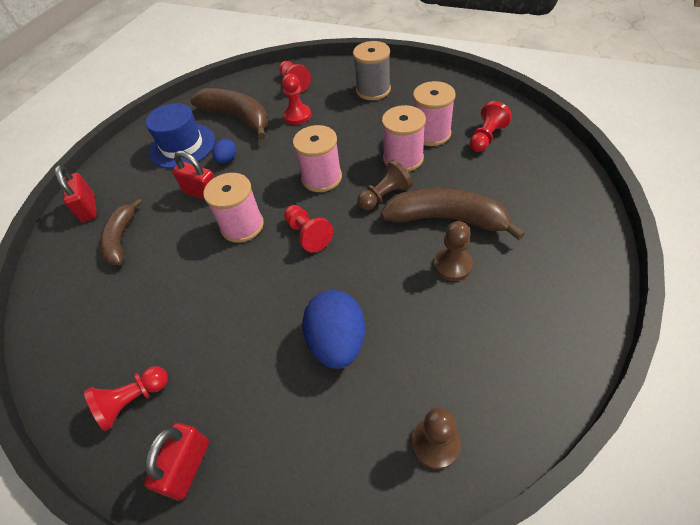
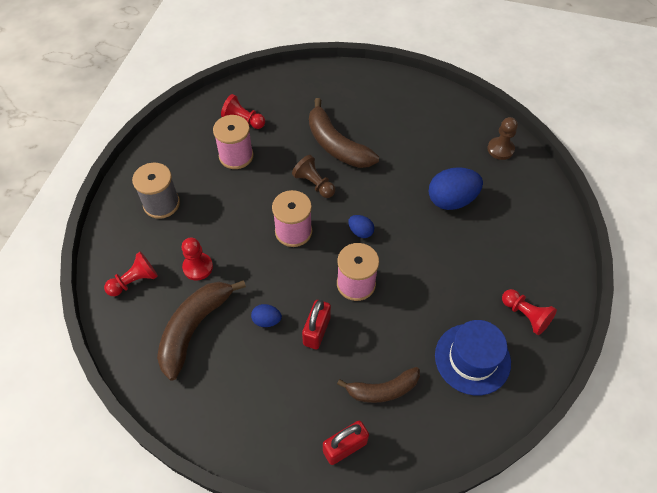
camera: 105 degrees left, 5 degrees up
red padlock [144,423,209,500] -> none
blue hat [146,103,215,169] -> blue hat moved to [435,320,511,395]
red pawn [284,205,333,252] -> blue egg [348,215,374,238]
brown banana [380,188,525,240] -> brown banana turned 45 degrees counterclockwise [309,98,379,168]
pink spool [382,105,426,172] -> none
brown pawn [434,221,473,281] -> none

